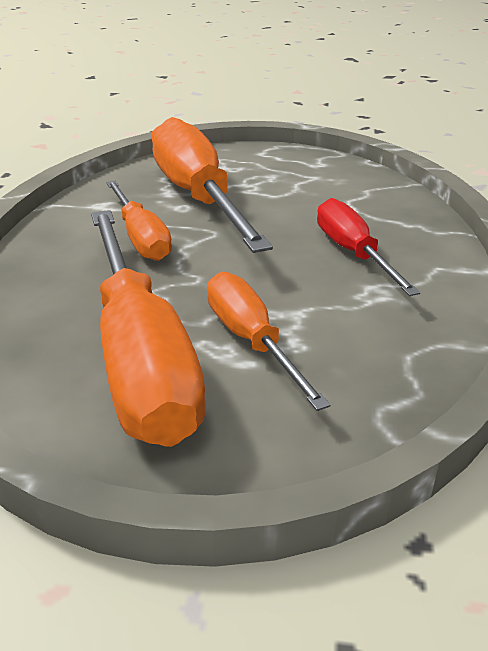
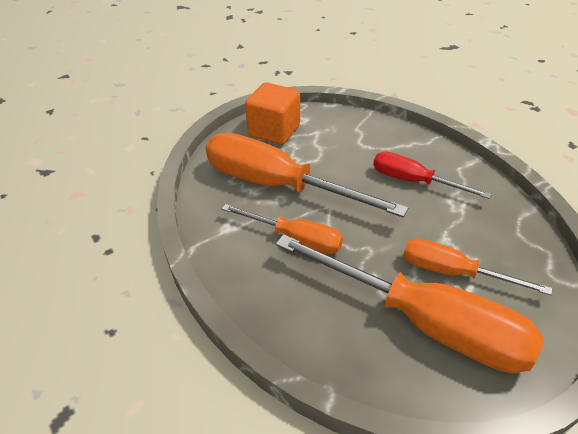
camera: 40 degrees left, 10 degrees up
none -> orange cube [245,82,300,145]

